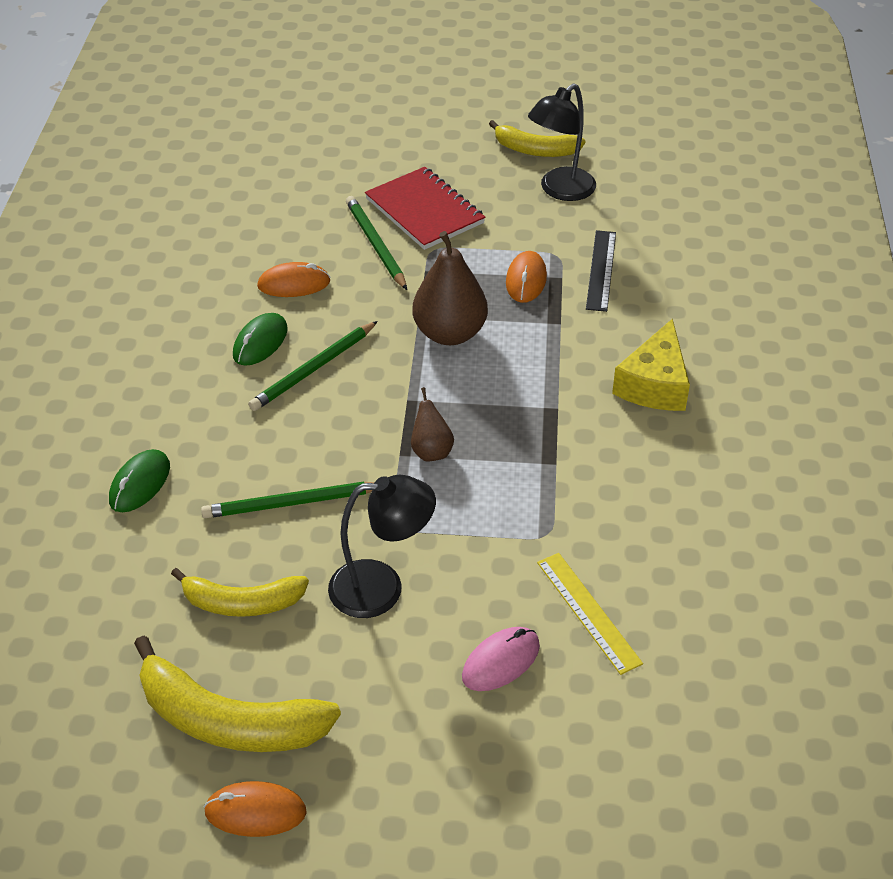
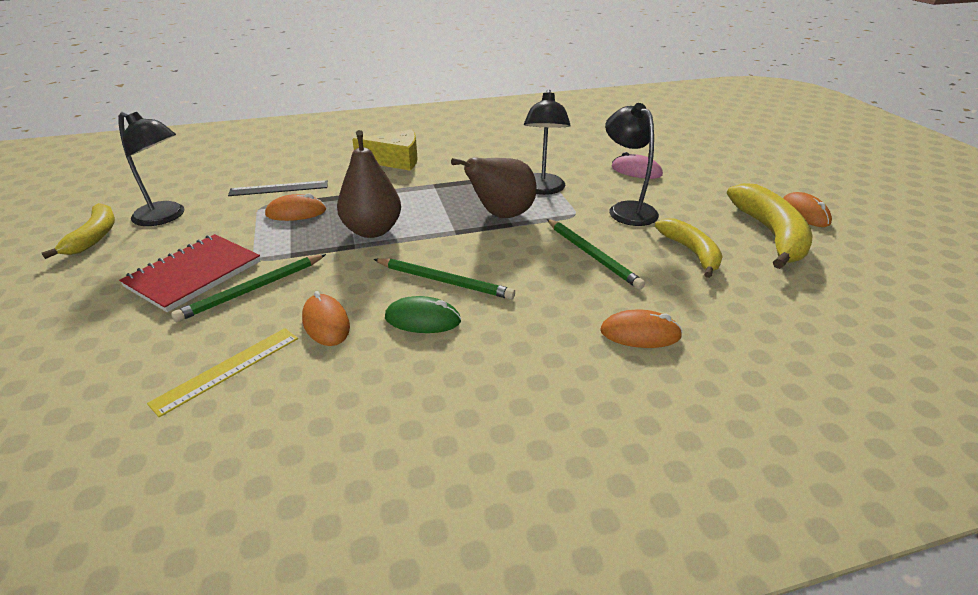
camera: 110 degrees left, 10 degrees down
green mouse [109,449,170,512] -> orange mouse [600,310,682,348]
brown pear [411,387,454,462] -> brown pear [451,157,537,218], size x1.88
yellow ruler [537,553,643,675] -> yellow ruler moved to [147,328,298,417]
none -> black lamp [524,89,571,195]

